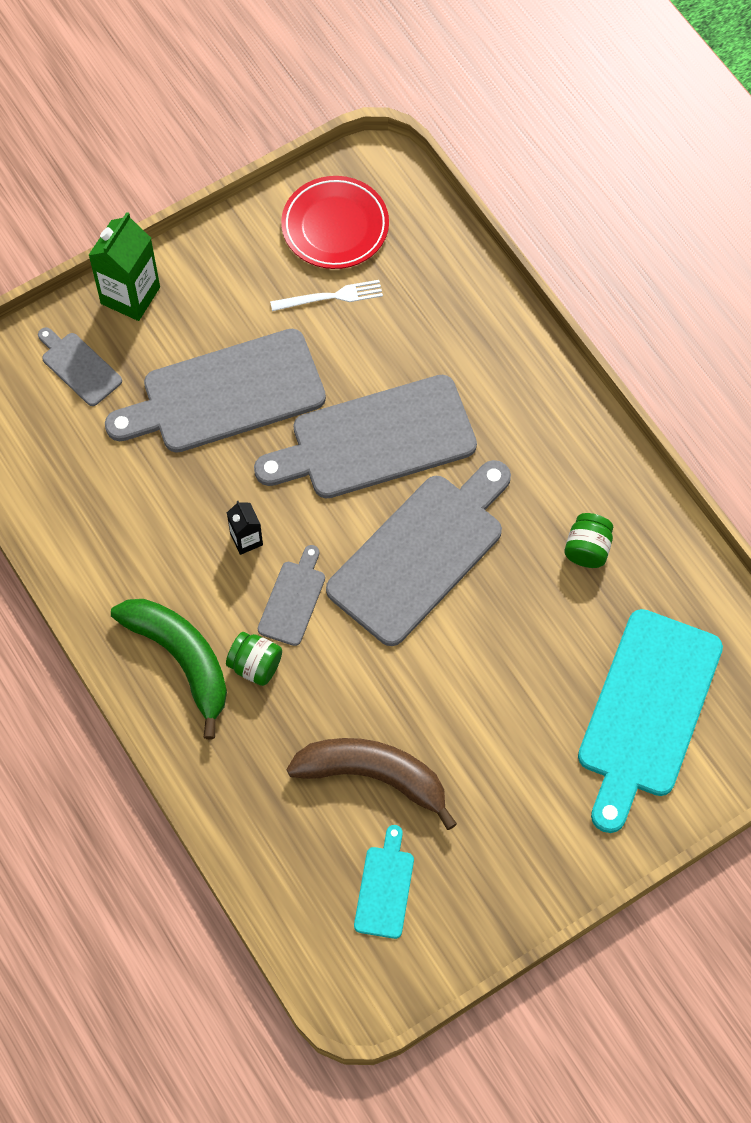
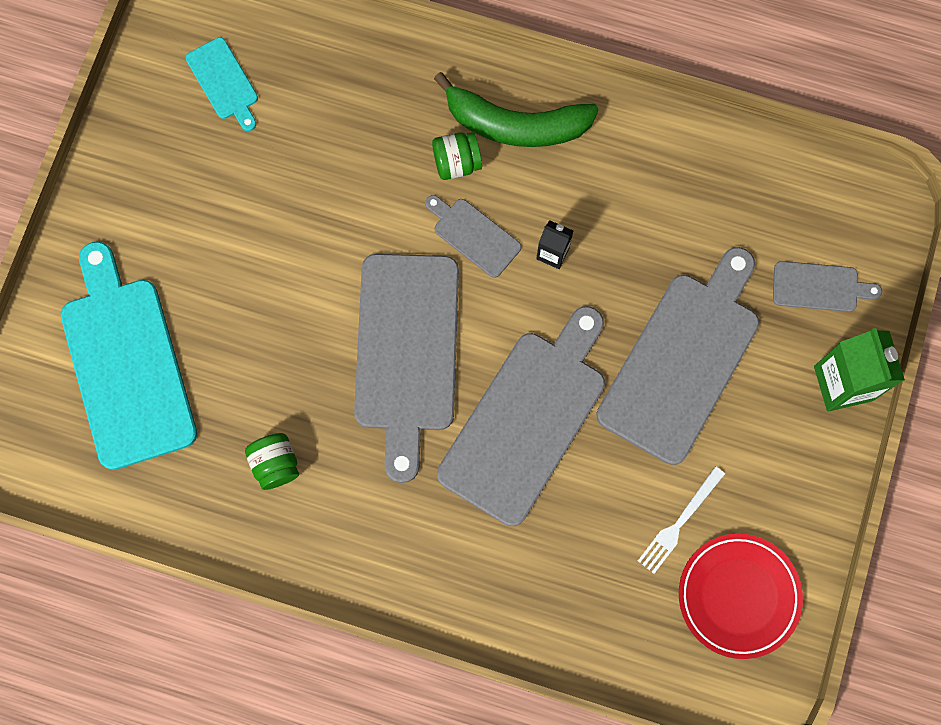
camera: 140 degrees right, 10 degrees up
grey cutting board [258,545,325,646] -> grey cutting board turned 150 degrees clockwise [425,195,521,278]
brown banana [287,738,457,830] -> none

